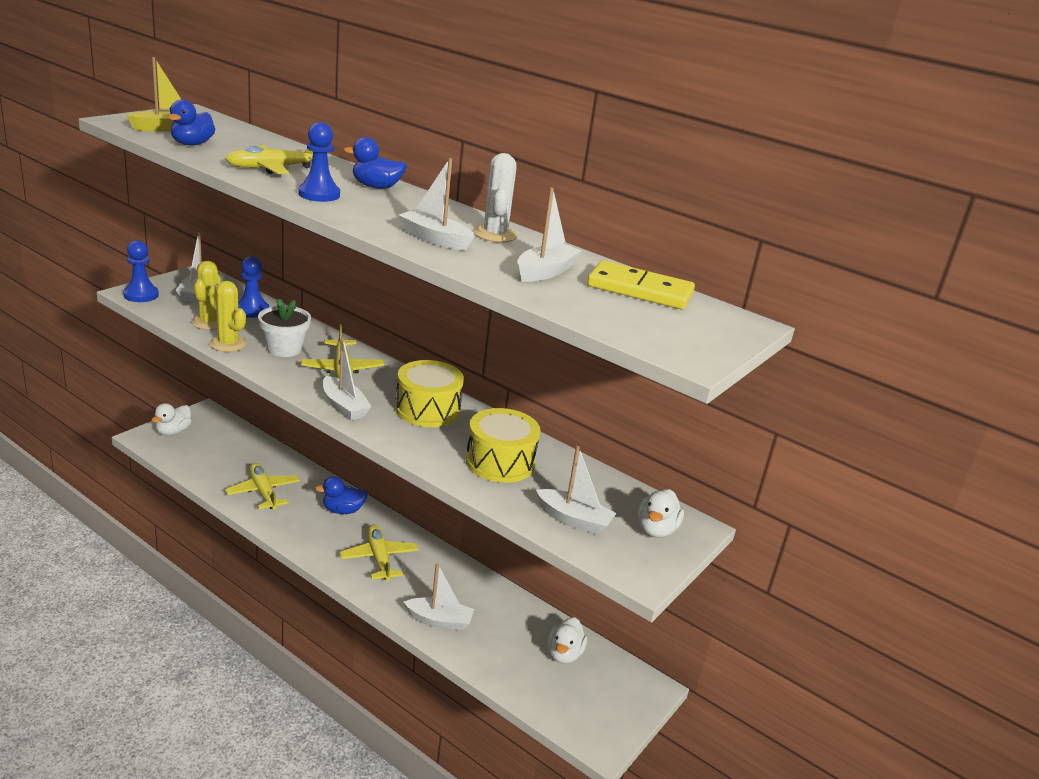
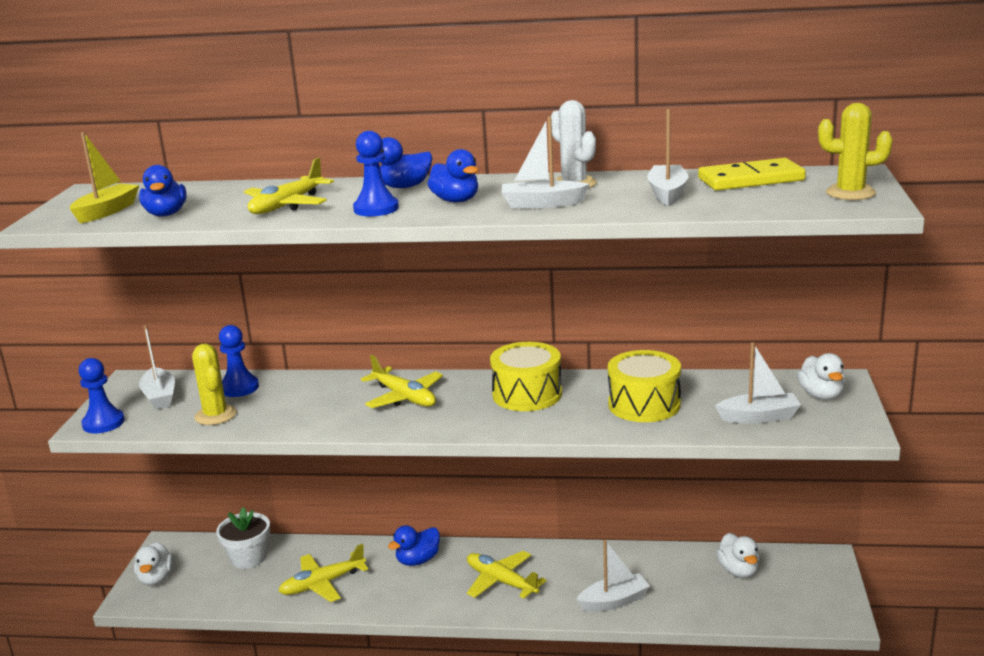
camera: 25 degrees left, 5 degrees down
yellow cactus [208,281,247,352] -> yellow cactus moved to [818,103,893,200]
yellow plane [225,463,300,510] -> yellow plane turned 60 degrees counterclockwise [278,544,368,602]
white flower pot [258,299,311,357] -> white flower pot moved to [216,507,270,569]
white boat [323,337,372,421] -> none
none -> blue duck [427,149,478,202]

